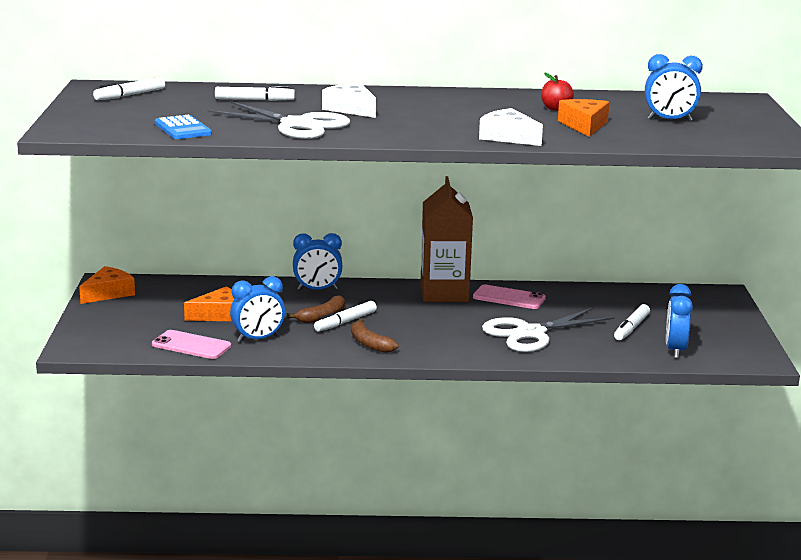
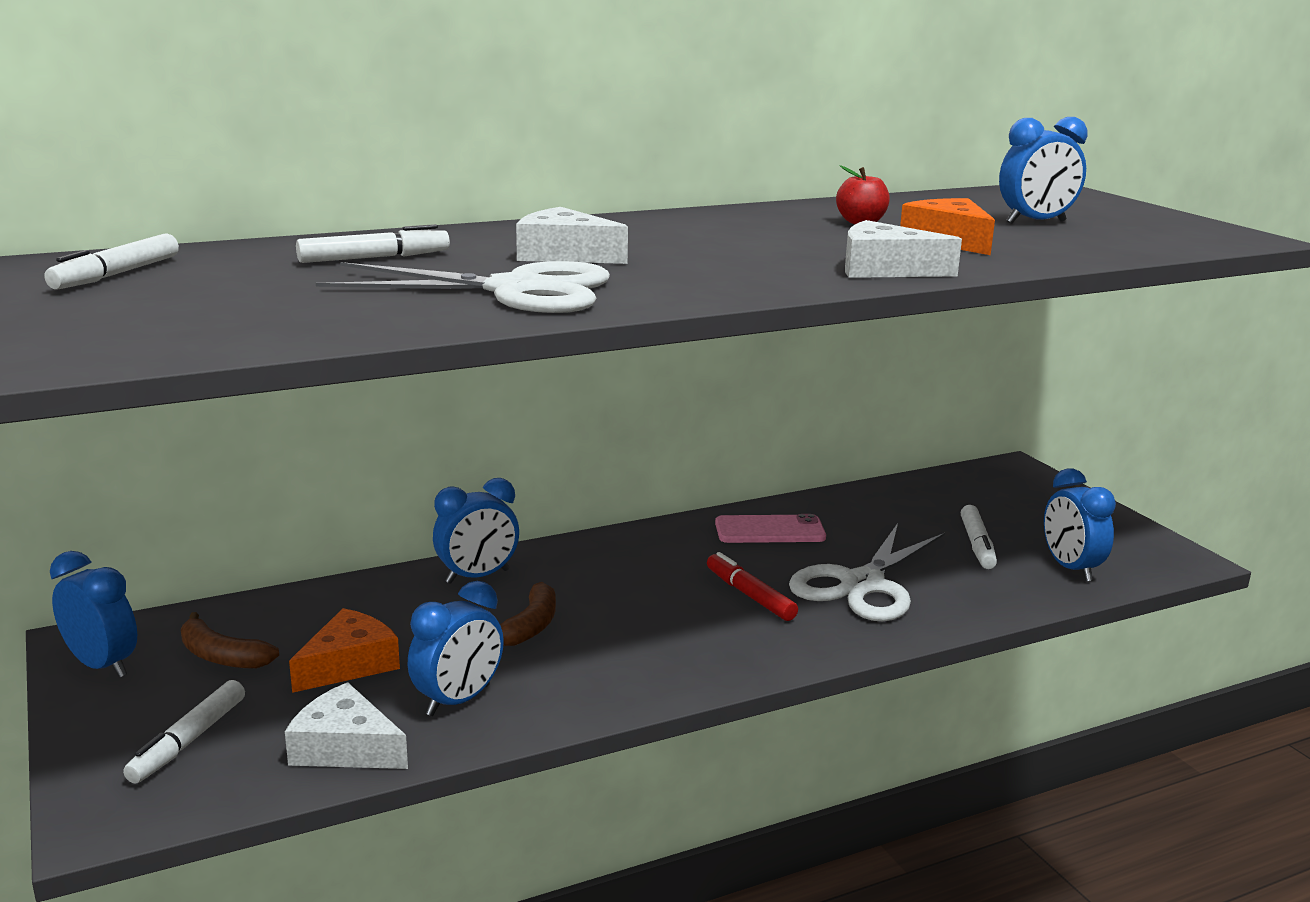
camera: 25 degrees left, 0 degrees up
orange cheese [79,266,135,304] -> blue clock [50,551,137,678]
pink phone [152,330,231,359] -> white cheese [285,682,408,769]
blue calculator [155,115,212,139] -> none
white marker [314,301,377,332] -> white marker moved to [123,680,245,783]
brown banana [351,318,399,353] -> brown banana moved to [181,612,279,669]
brown carton [420,176,473,302] -> none
none -> red marker [707,552,798,621]

